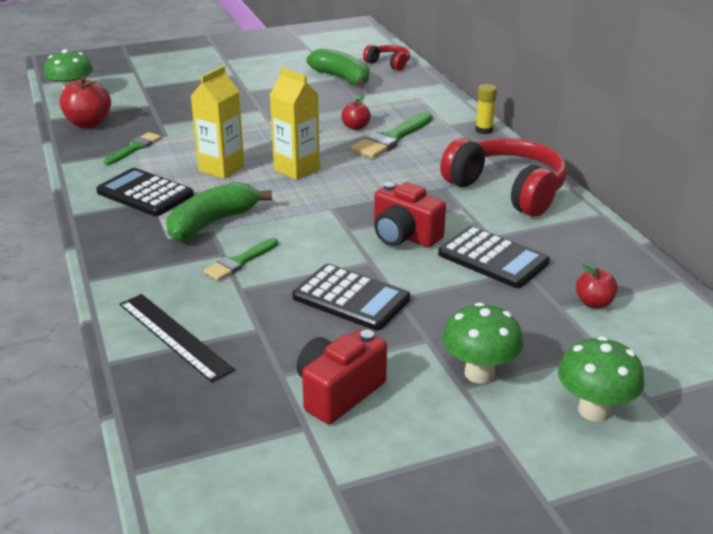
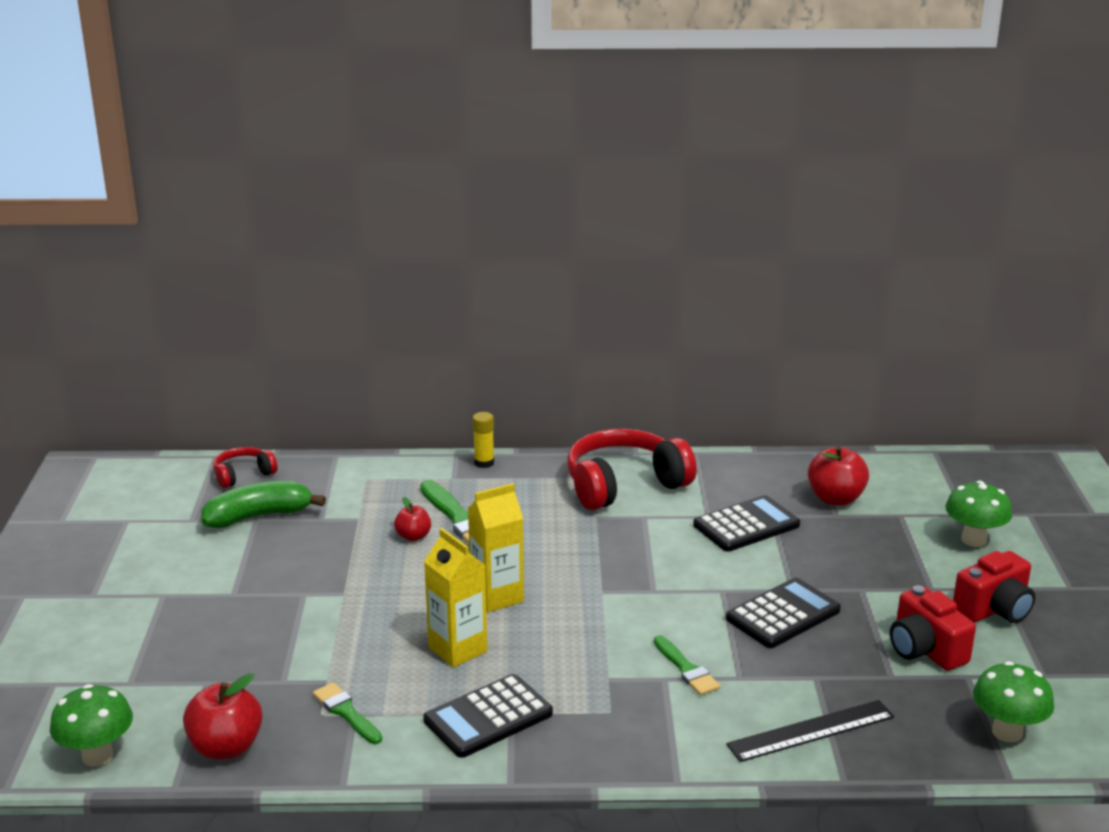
camera: 70 degrees left, 5 degrees down
green banana [167,182,272,241] -> none
red camera [374,182,446,247] -> red camera moved to [953,551,1036,623]
green mushroom [443,302,523,384] -> green mushroom moved to [973,661,1054,742]
red apple [576,263,618,309] -> red apple [808,446,869,506], size x1.70

